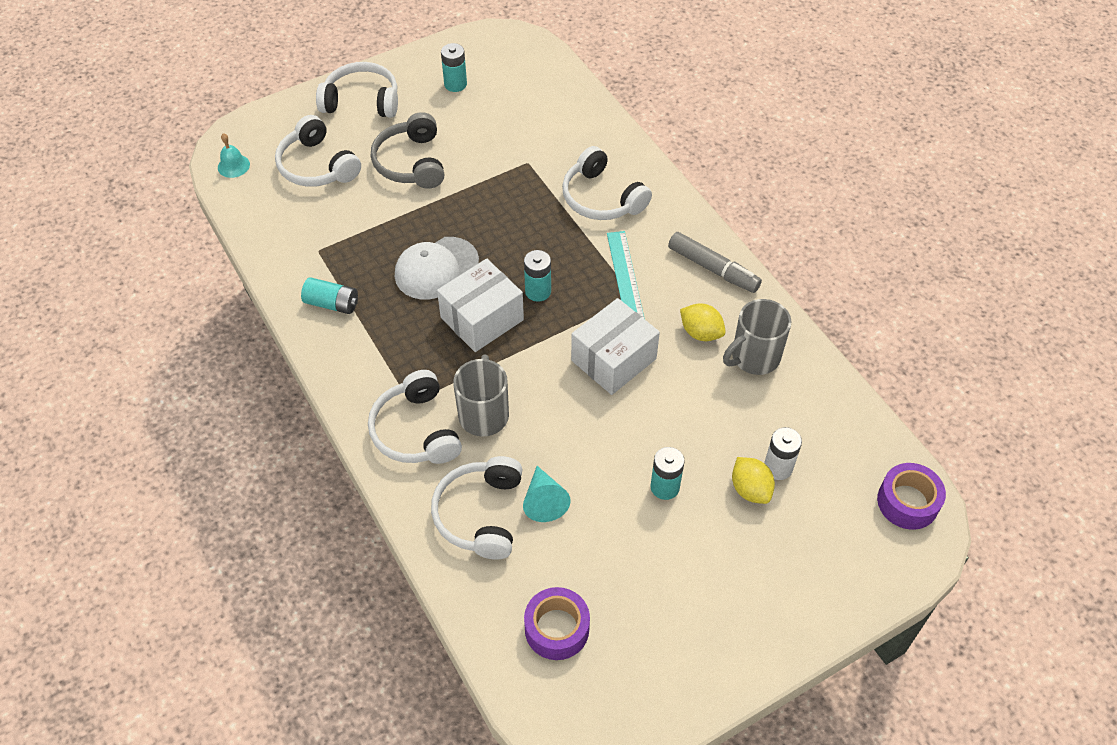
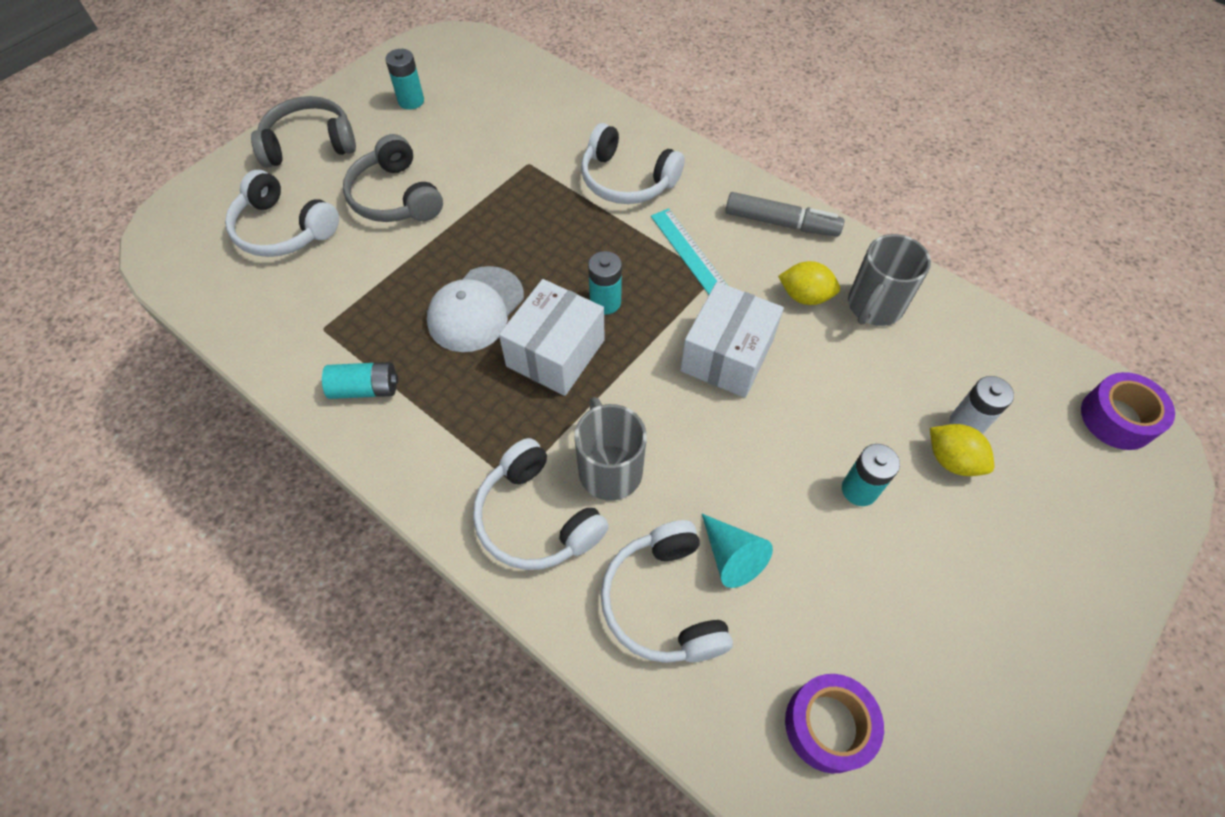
camera: 20 degrees left, 5 degrees up
turquoise bell [218,133,250,178] -> none
white headphones [316,62,398,118] -> grey headphones [251,96,356,168]

